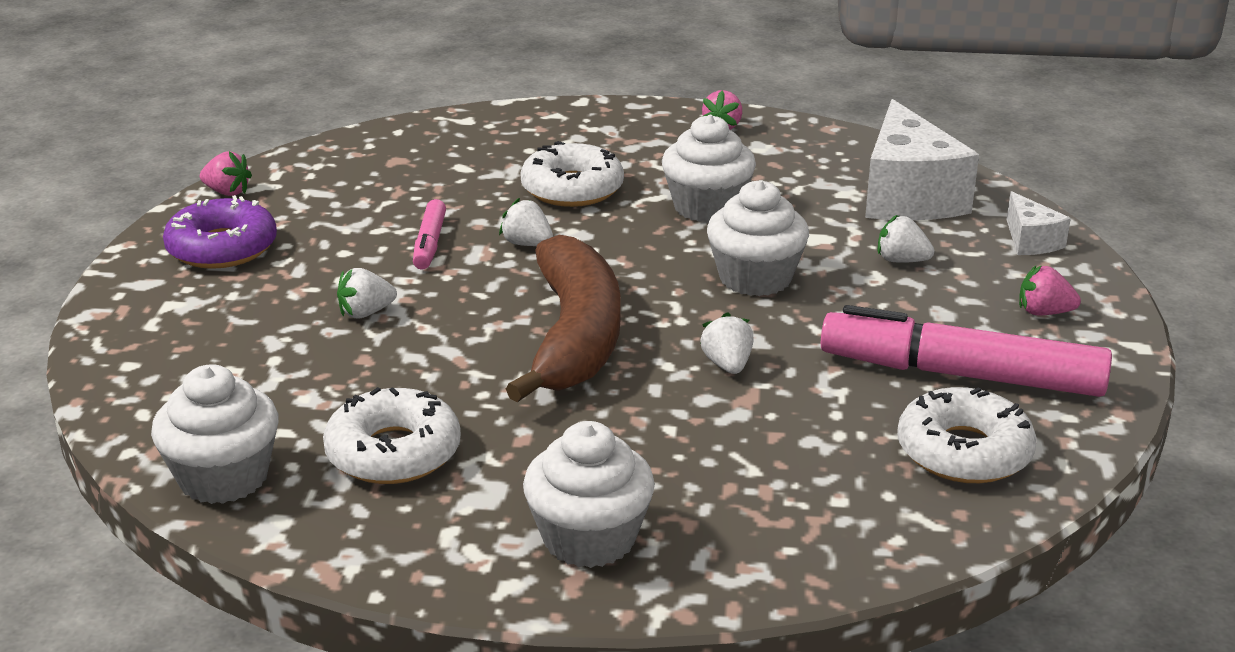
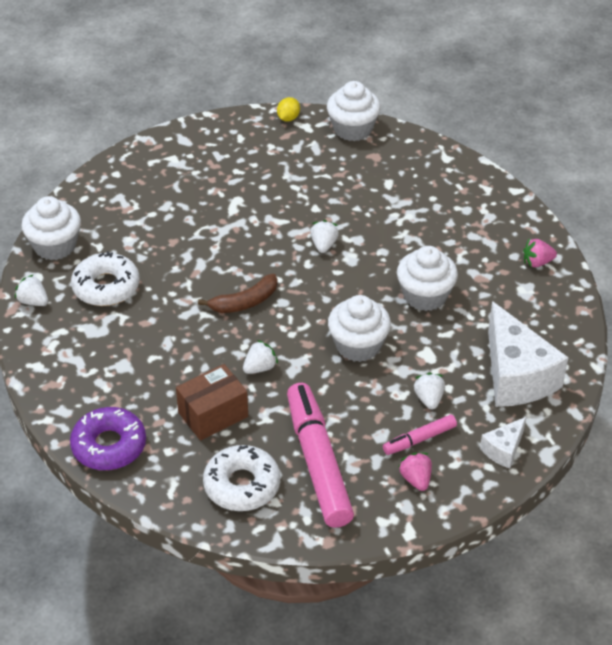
camera: 60 degrees right, 15 degrees up
purple donut [163,195,277,269] -> purple donut moved to [70,407,146,470]
pink strawberry [200,151,252,196] -> yellow lemon [277,97,300,122]
white strawberry [337,268,397,318] -> white strawberry moved to [15,274,48,306]
pink marker [413,199,446,270] -> pink marker moved to [383,414,457,455]
brown banana [506,235,621,402] -> brown banana [198,274,278,313], size x0.53
white donut [520,141,624,207] -> none
white cupcake [523,421,655,568] -> white cupcake moved to [327,81,381,141]
white cheese [865,99,979,220] -> white cheese turned 75 degrees counterclockwise [488,301,569,407]
none -> brown box [176,364,248,441]

